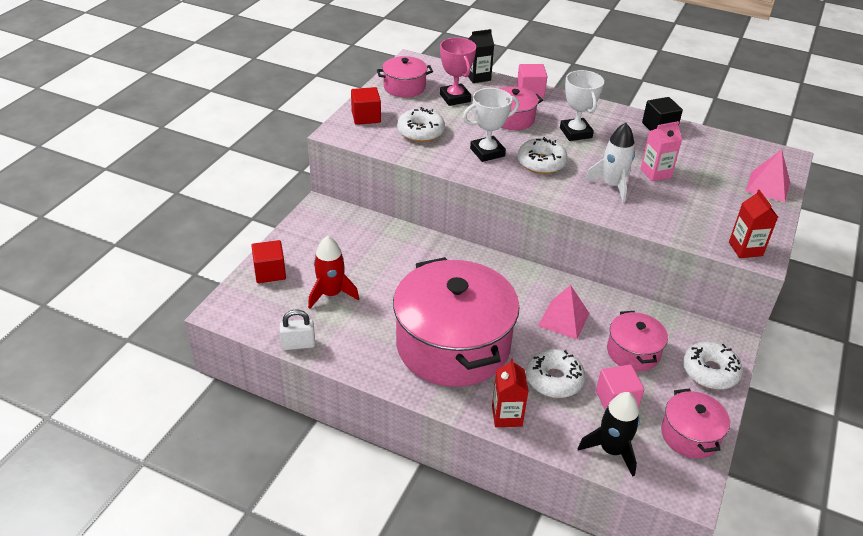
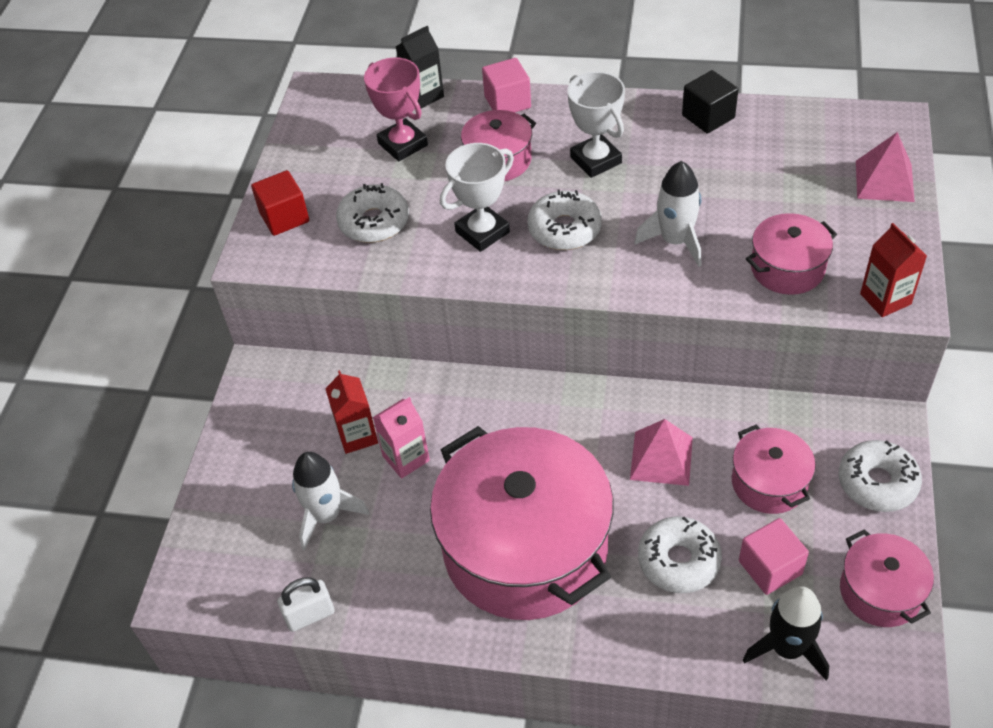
camera: 10 degrees left, 10 degrees up
red cube [251,240,286,283] -> none
red rocket [308,236,359,309] -> white rocket [292,452,369,550]
pink pot [377,56,433,97] -> pink pot moved to [746,213,837,295]
red carton [492,358,529,427] -> red carton moved to [325,370,378,454]
pink carton [640,121,682,182] -> pink carton moved to [373,397,430,479]

